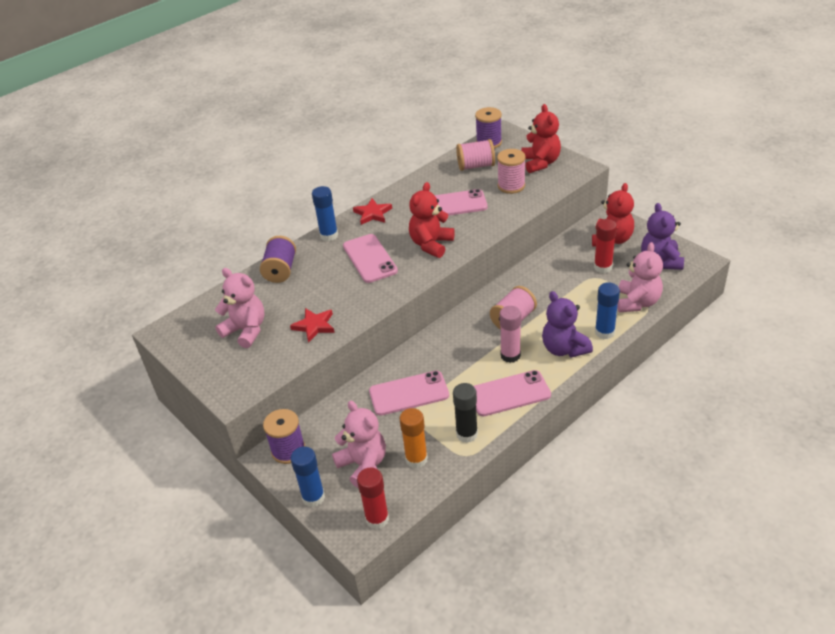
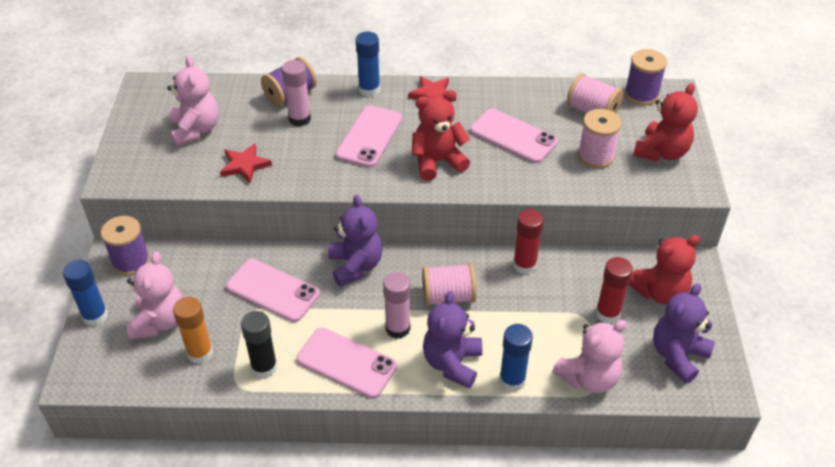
camera: 40 degrees right, 5 degrees up
red glue stick [357,468,389,529] -> red glue stick moved to [513,209,544,274]
none -> pink glue stick [282,60,311,127]
none -> purple teddy bear [329,195,383,286]

